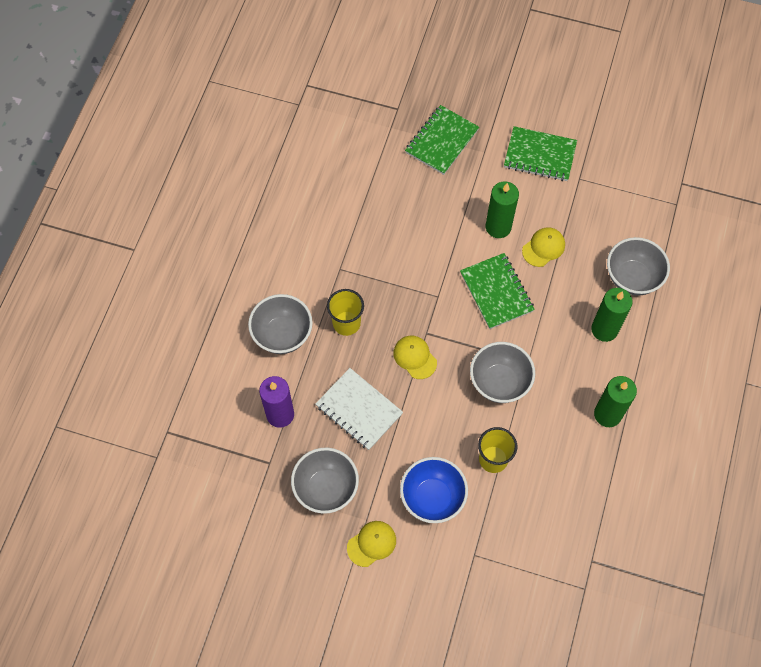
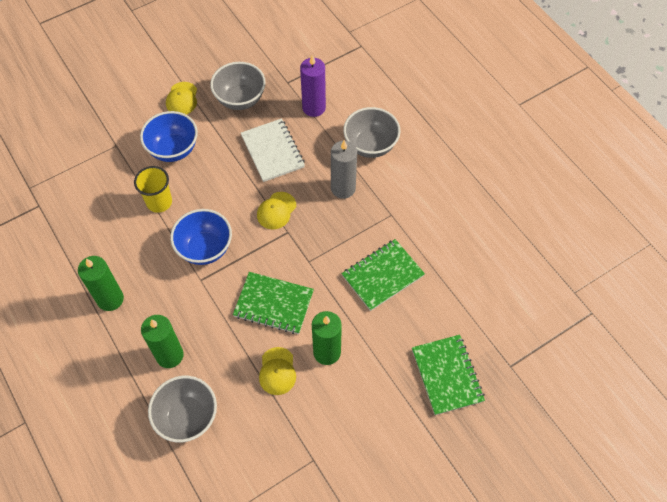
camera: 130 degrees right, 5 degrees down
white notebook [316,368,403,450] -> white notebook turned 75 degrees clockwise [241,119,305,182]
yellow cup [327,289,364,336] -> grey candle [331,140,357,199]
yellow cap [393,336,437,379] -> yellow cap turned 120 degrees clockwise [257,192,296,229]
grey bowl [470,342,535,403] -> blue bowl [170,209,232,265]
green notebook [504,126,577,181] -> green notebook moved to [342,239,425,311]

